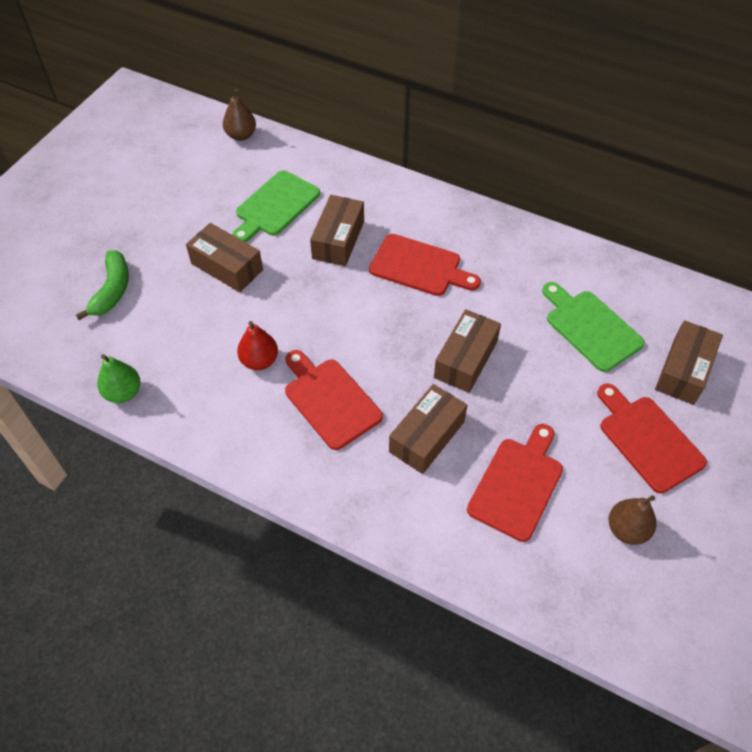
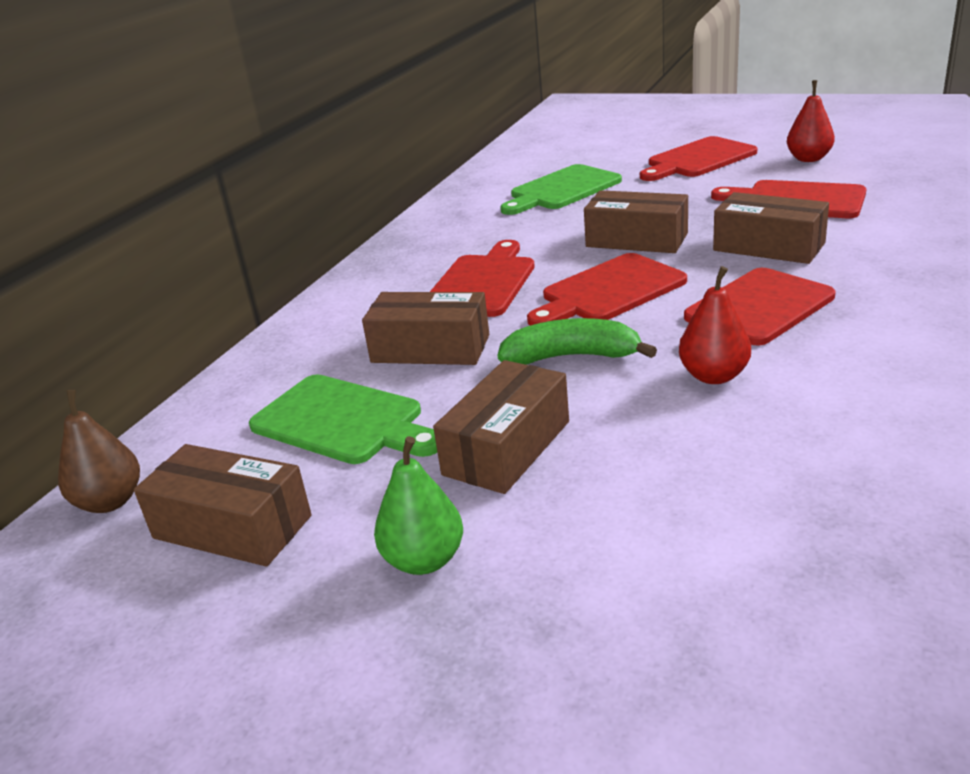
camera: 90 degrees left, 25 degrees down
green banana [76,250,129,320] -> green banana moved to [498,318,657,365]
green pear [97,354,140,403] -> green pear moved to [374,436,463,575]
brown pear [609,495,656,545] -> red pear [787,80,835,162]
brown box [655,320,723,405] -> brown box moved to [134,444,312,567]
none -> red cutting board [527,253,687,326]

